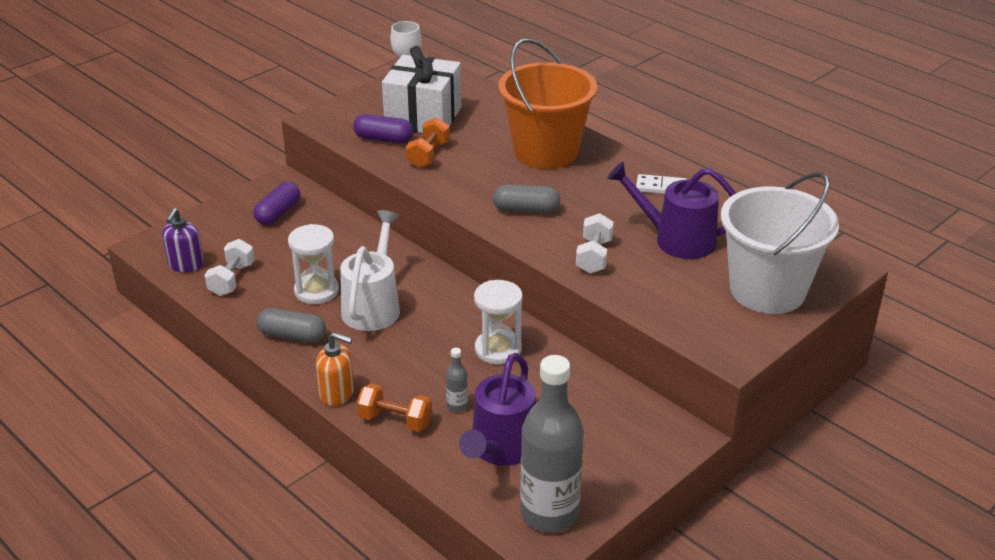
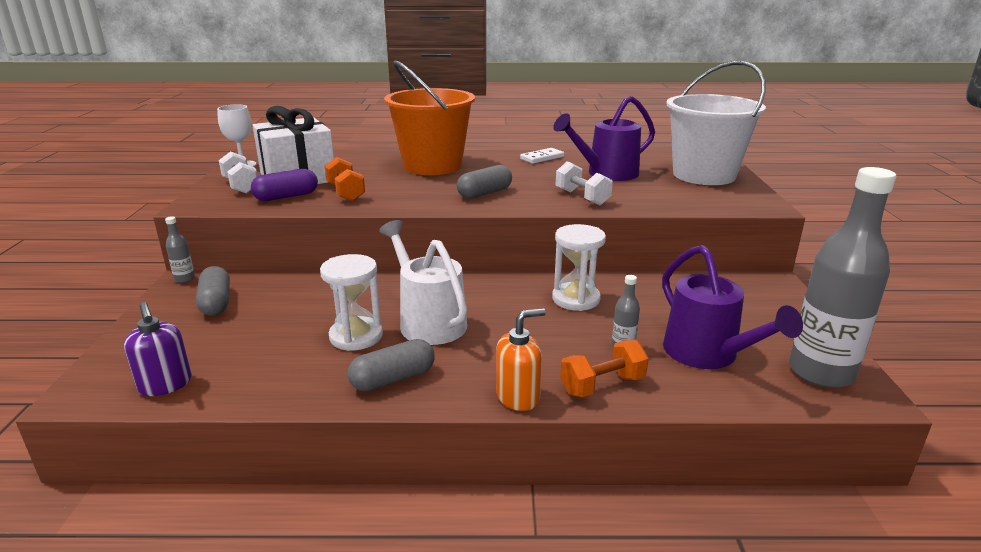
camera: 45 degrees left, 10 degrees down
white dumbbell [205,239,255,296] -> white dumbbell moved to [219,151,258,194]
purple capsule [253,182,300,225] -> grey capsule [196,266,230,316]
none -> grey bottle [165,216,195,283]

